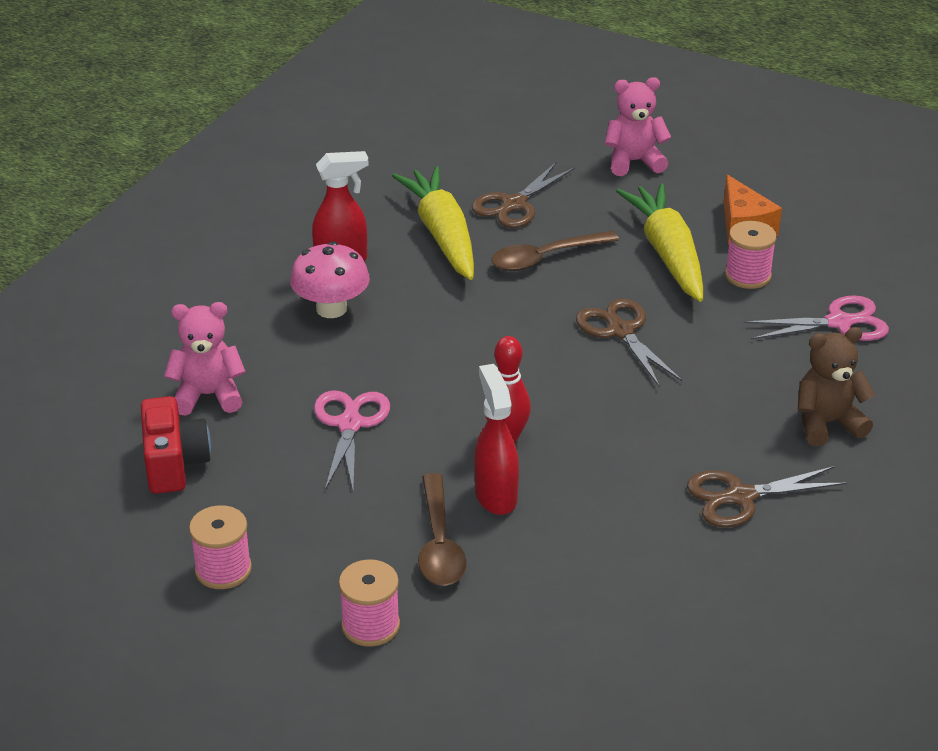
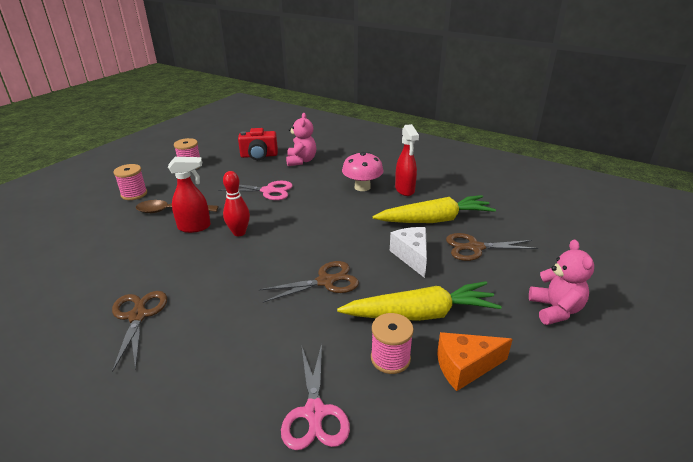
camera: 95 degrees right, 5 degrees down
brown scissors [472,162,575,228] -> brown scissors turned 45 degrees counterclockwise [446,233,538,261]
brown spoon [491,231,619,271] -> white cheese [390,227,427,278]
brown teddy bear [798,327,875,446] -> none

